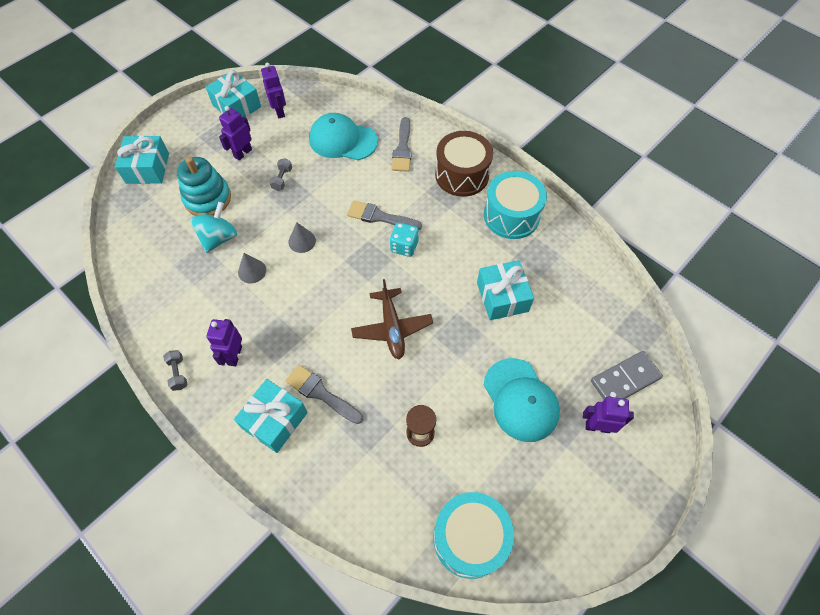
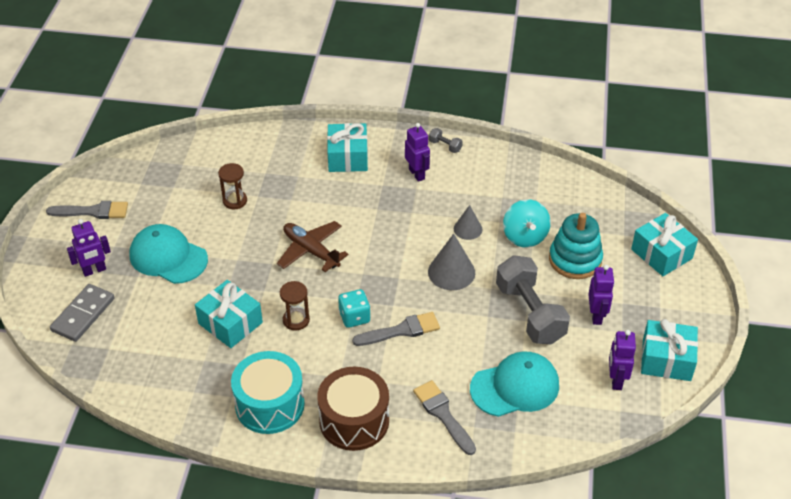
camera: 145 degrees right, 15 degrees down
purple robot [261,62,286,118] -> purple robot turned 60 degrees clockwise [609,330,636,390]
grey dumbbell [269,158,292,191] -> grey dumbbell [496,255,570,344], size x2.42
grey brush [285,365,363,424] -> grey brush moved to [46,201,128,219]
grey cone [288,222,316,253] -> grey cone [428,234,475,290], size x1.59
turquoise drum [433,492,514,579] -> none
none -> brown hourglass [280,281,310,331]

